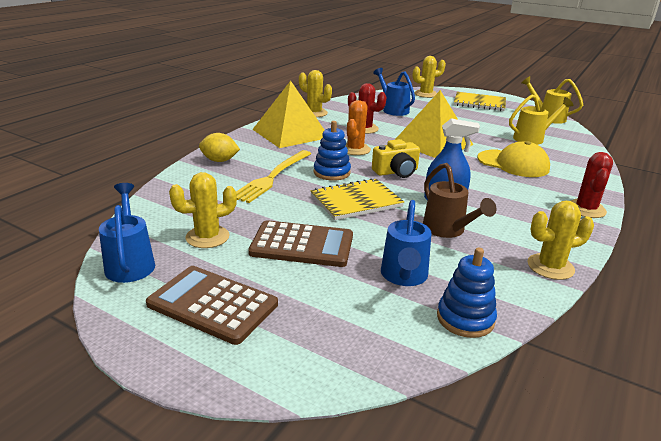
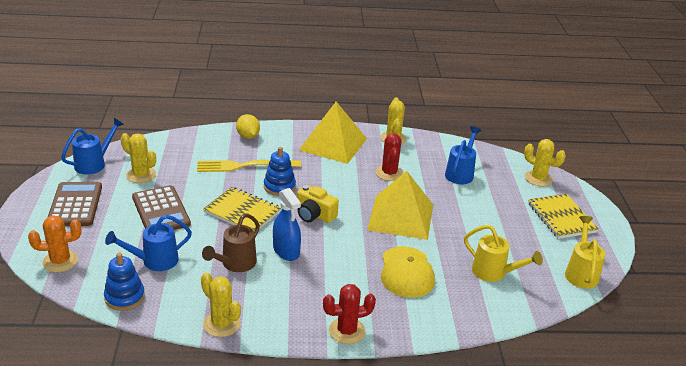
camera: 55 degrees right, 5 degrees up
orange cactus [346,100,371,155] -> orange cactus moved to [28,216,81,272]

